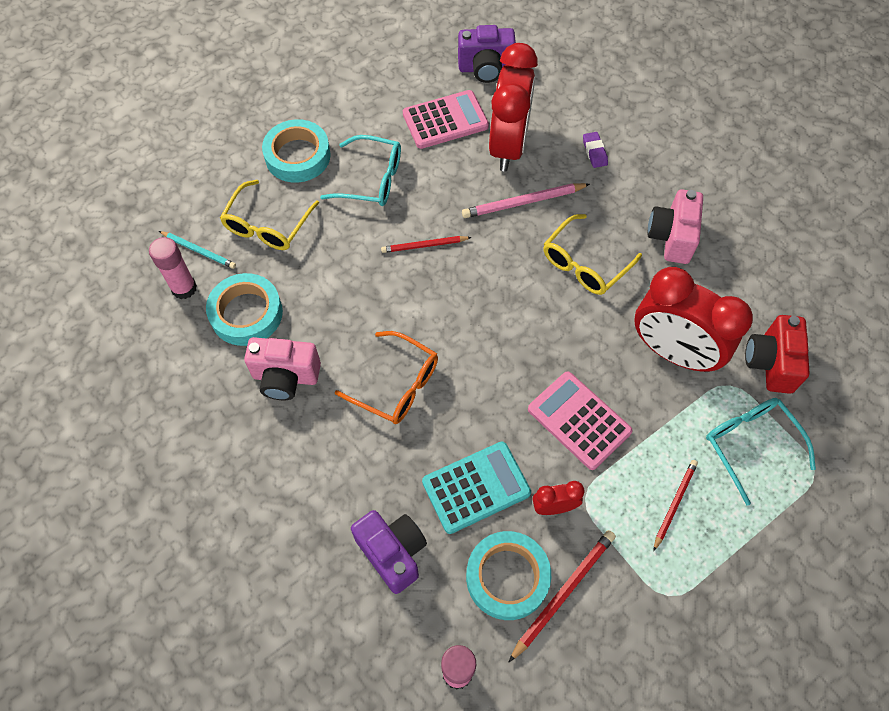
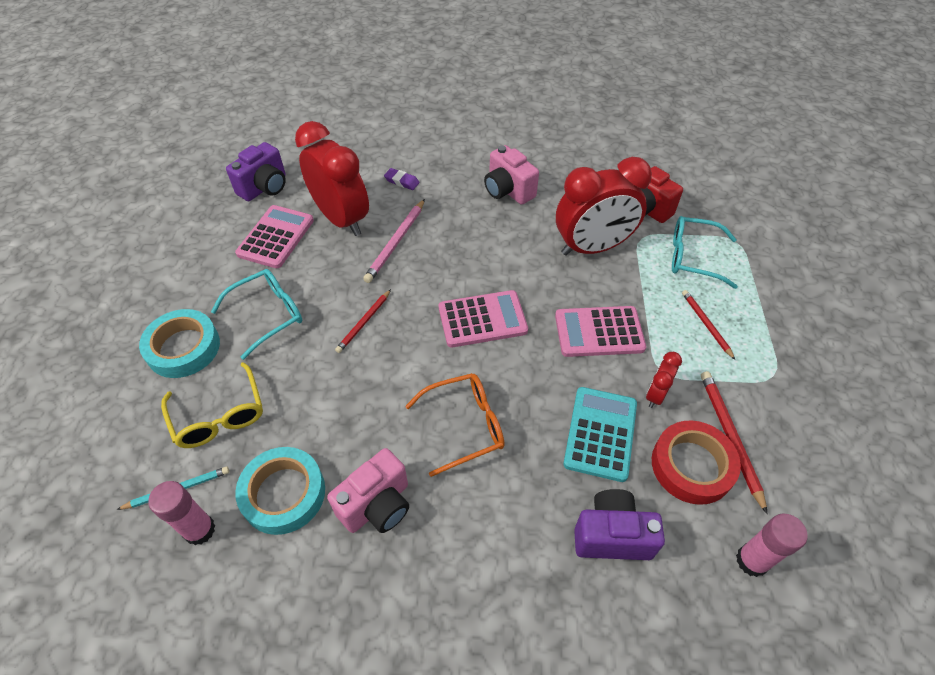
camera: 50 degrees left, 10 degrees down
turquoise tape [466,531,551,620] -> red tape [652,420,741,505]
yellow glasses [543,214,642,295] -> none
none -> pink calculator [439,290,528,348]

